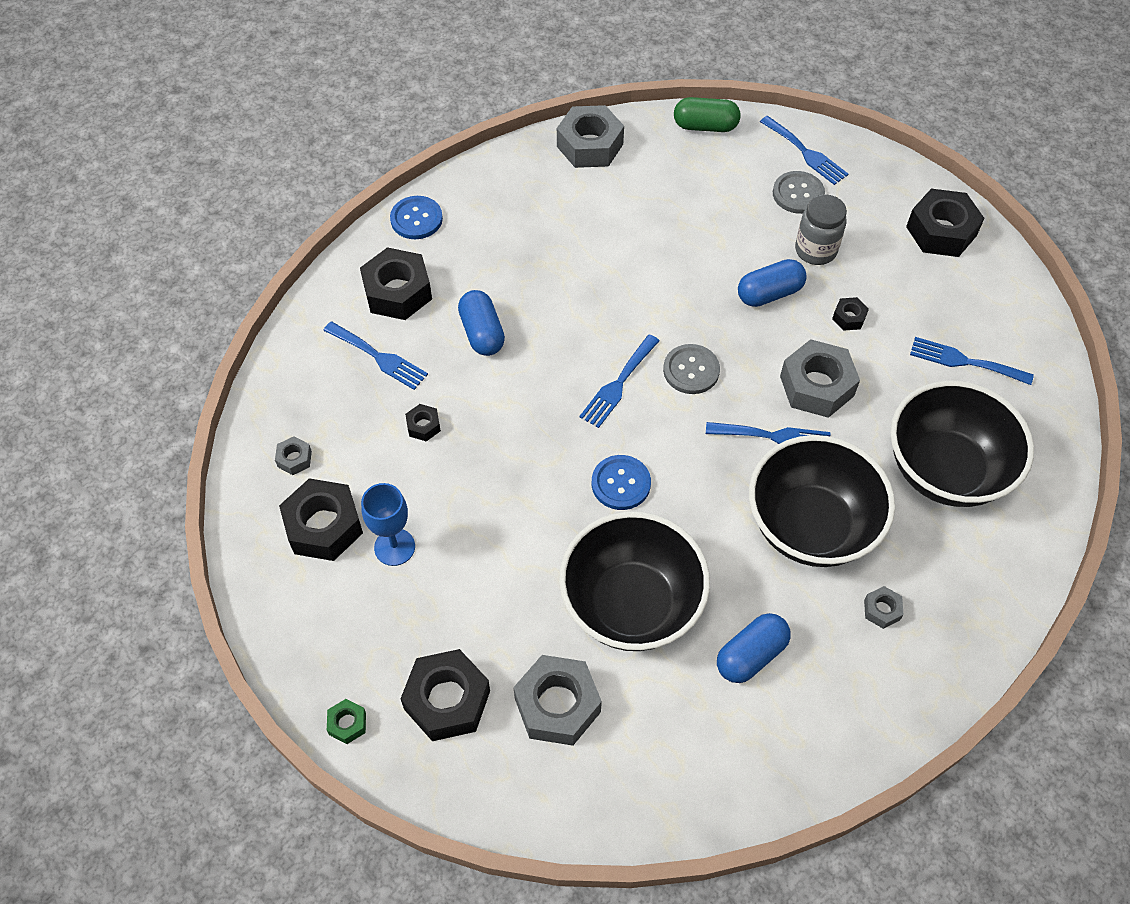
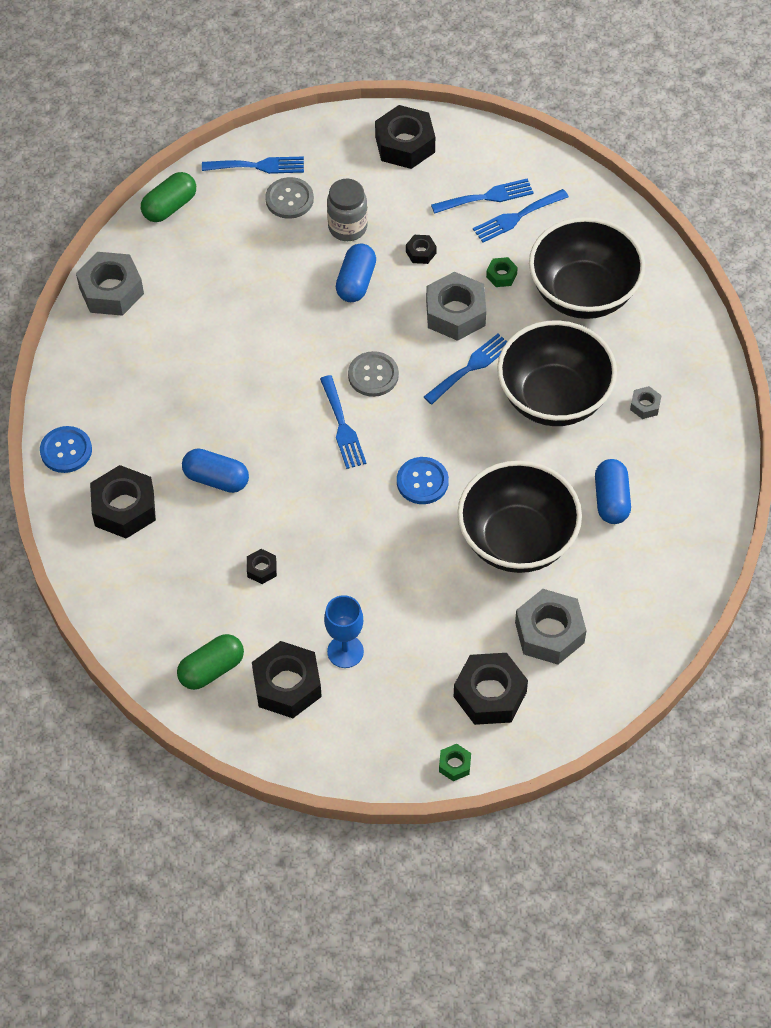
camera: 50 degrees left, 0 degrees up
grey nut [275,436,312,475] -> green capsule [177,634,244,690]
blue fork [323,321,428,390] -> blue fork moved to [431,178,534,214]
none -> green nut [486,257,518,287]

